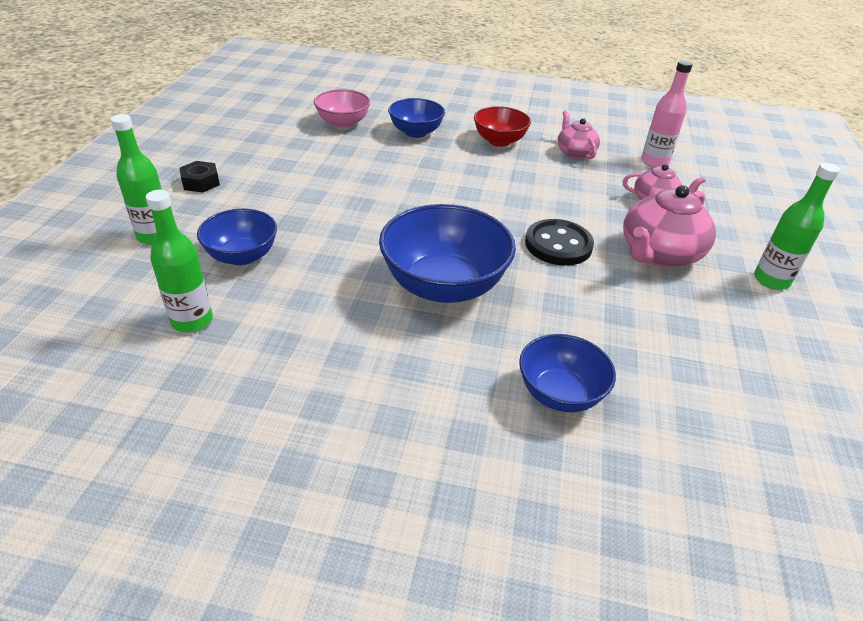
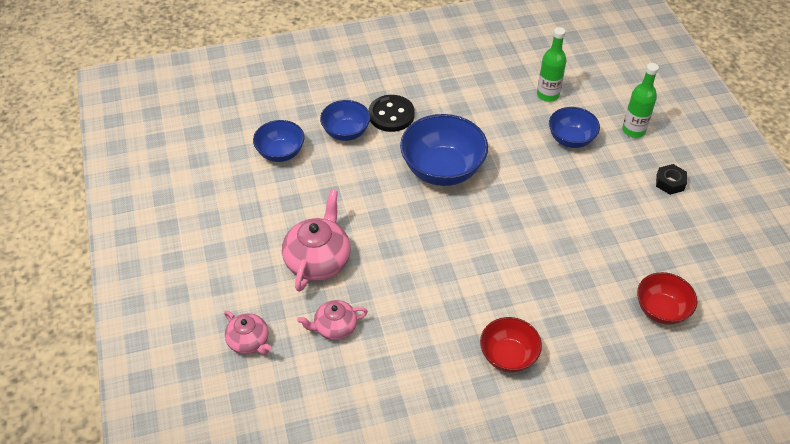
camera: 155 degrees right, 10 degrees up
pink bowl [314,89,370,128] -> red bowl [637,272,697,325]
blue bowl [388,98,445,138] -> blue bowl moved to [253,120,305,162]
black button [525,219,594,266] -> black button moved to [369,95,415,132]
pink teapot [557,111,600,159] -> pink teapot moved to [224,311,271,354]
pink bottle [641,60,693,167] -> none
green bottle [754,163,840,290] -> none

